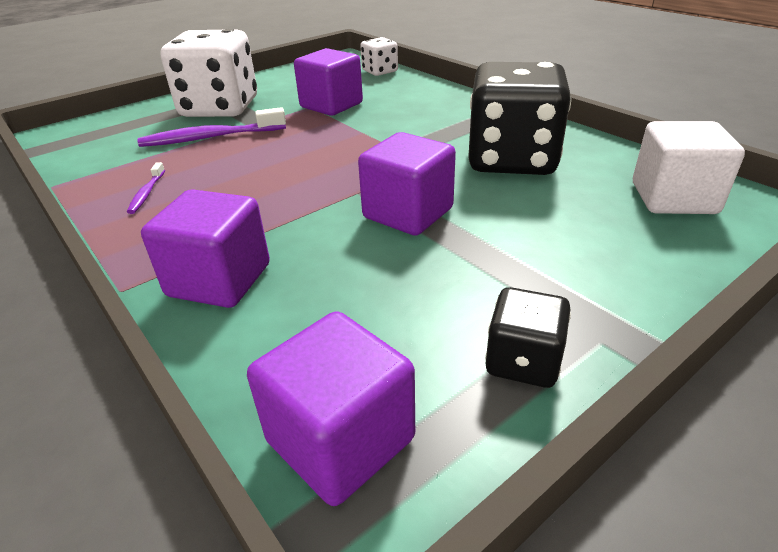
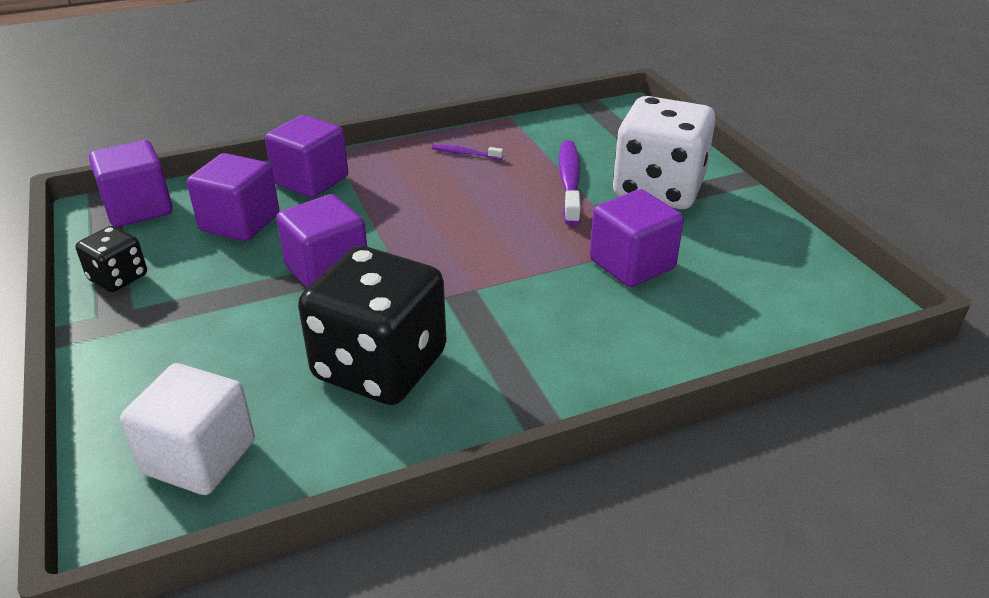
camera: 105 degrees right, 0 degrees up
white dice [360,37,398,76] -> none
none -> purple cube [187,153,280,241]

